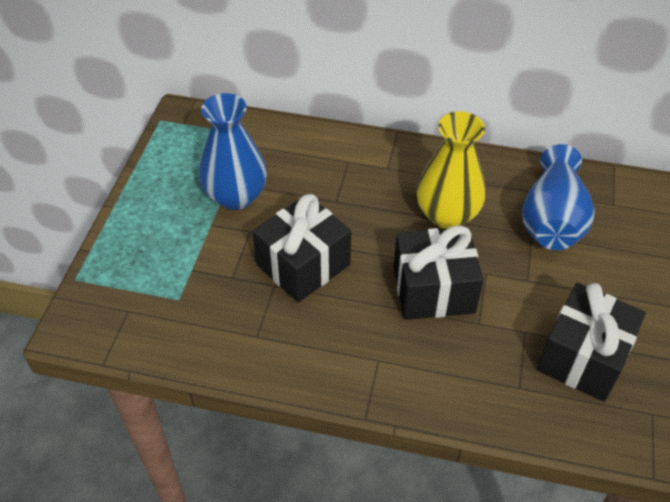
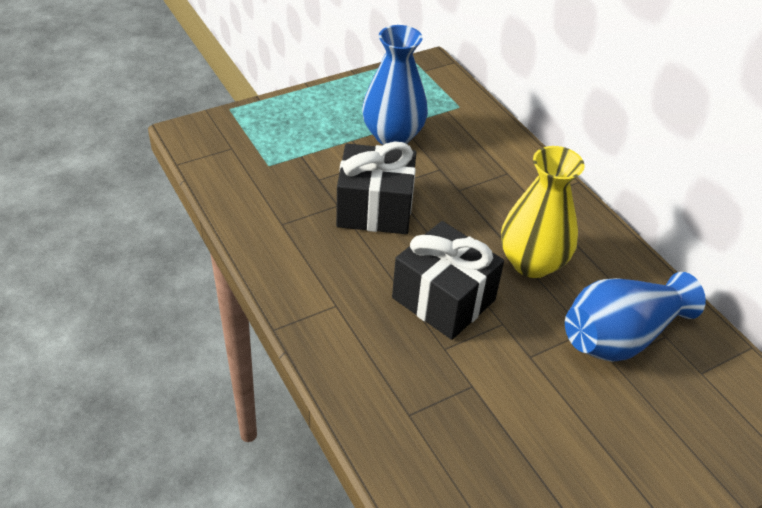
camera: 45 degrees right, 5 degrees down
black gift [537,283,646,402] -> none

